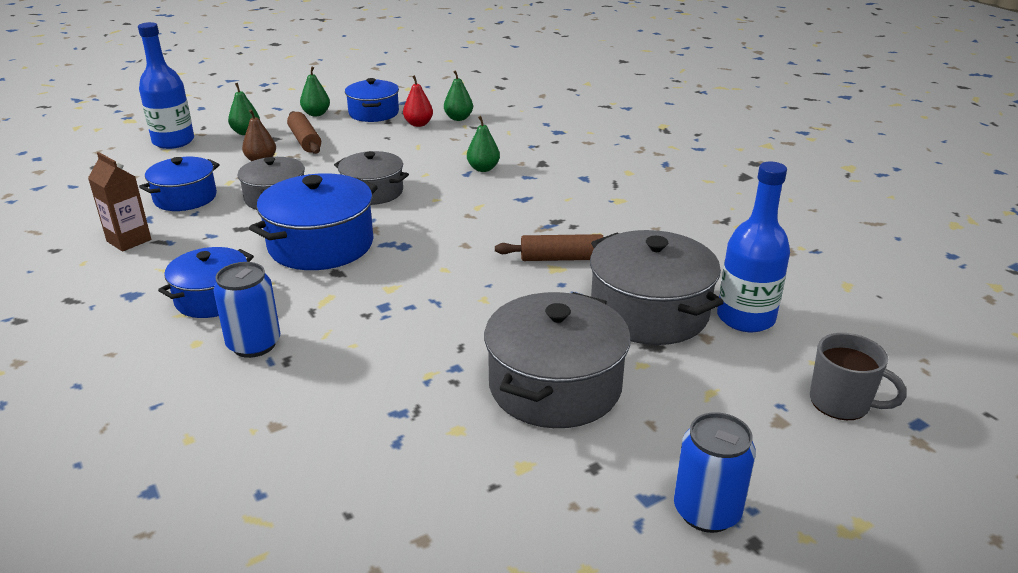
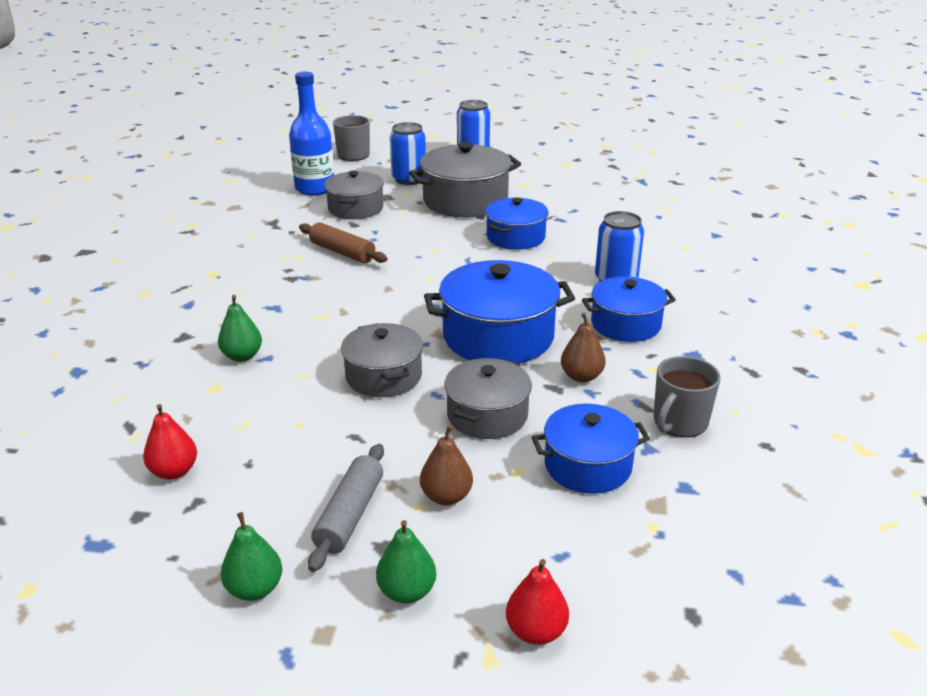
camera: 140 degrees left, 0 degrees up
brown carton [88,152,151,252] -> grey mug [654,356,721,437]
blue bottle [138,22,194,149] -> red pear [506,559,569,645]
brown rolling pin [287,111,321,154] -> grey rolling pin [308,444,384,572]
blue pot [345,78,399,122] -> blue pot moved to [485,197,548,250]
green pear [444,70,473,121] -> none
grey pot [590,230,724,345] -> grey pot [324,170,384,219], size x0.64
none -> blue can [390,122,426,185]
none -> brown pear [561,313,606,383]

